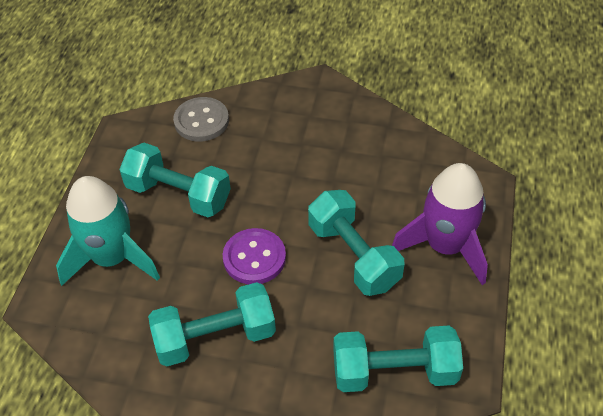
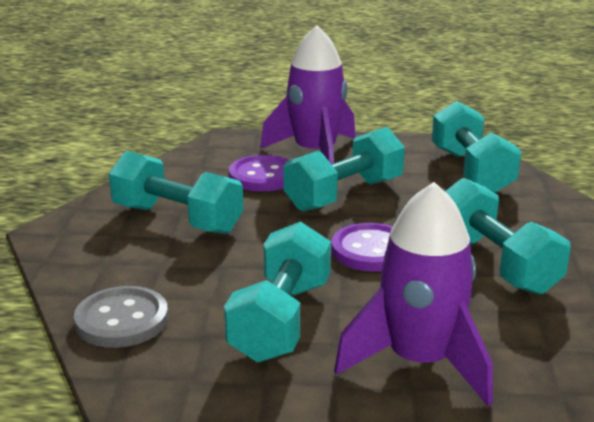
camera: 100 degrees left, 25 degrees down
turquoise rocket [56,176,160,286] -> purple rocket [334,182,493,406]
none -> turquoise dumbbell [109,151,243,234]
none -> purple button [229,155,289,192]

